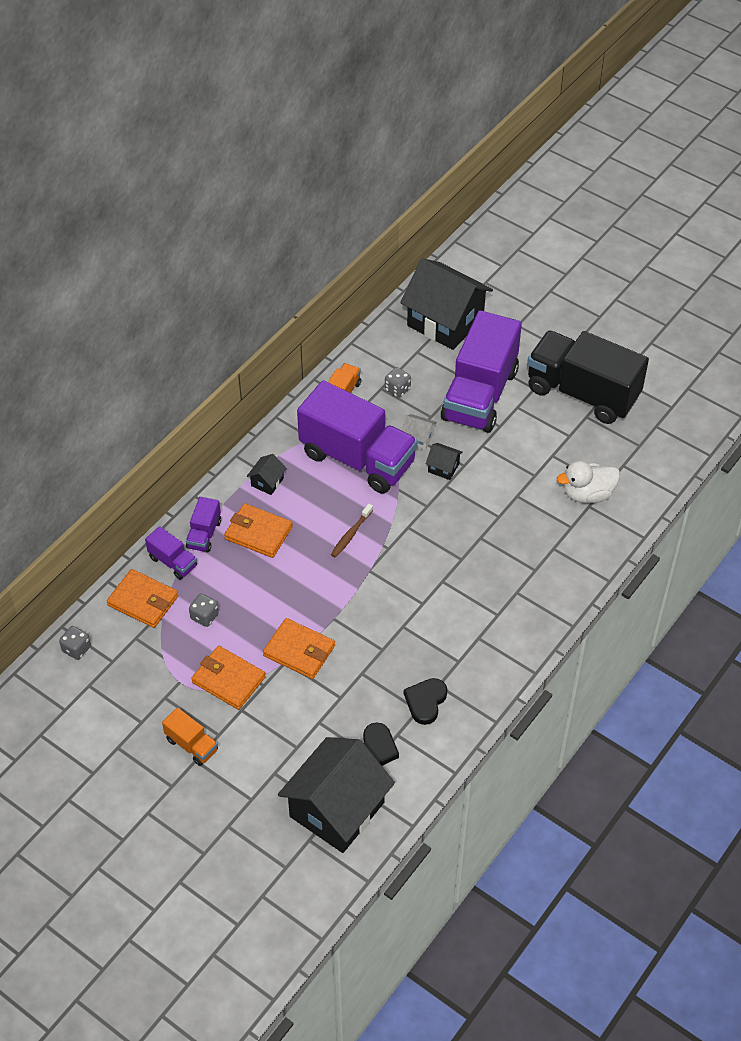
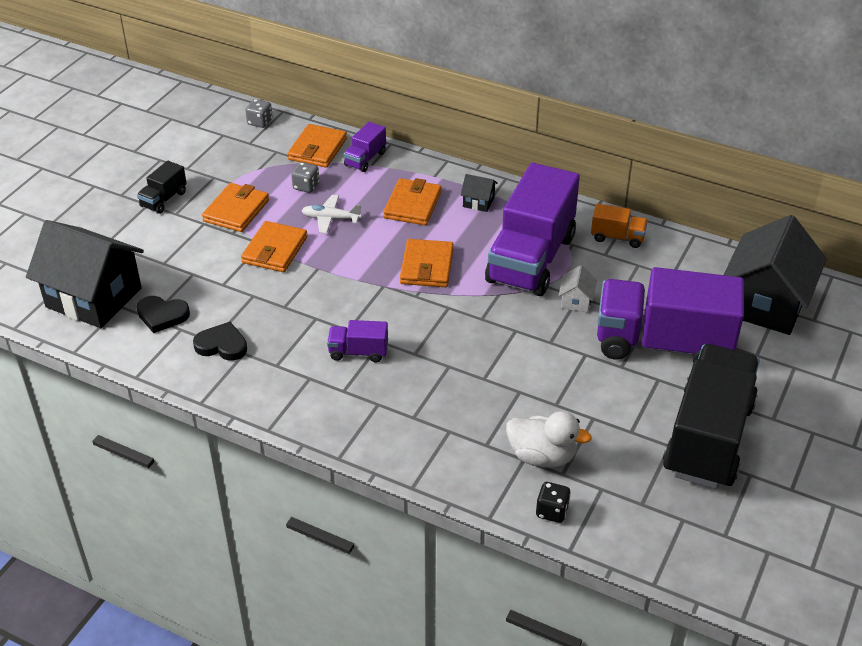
camera: 80 degrees right, 10 degrees down
orange truck [162,708,218,766] -> black truck [137,161,187,214]
purple truck [186,497,221,552] -> purple truck moved to [327,320,388,363]
brown toothbrush [331,504,373,558] -> orange wallet [400,239,454,287]
grey dice [385,367,411,398] -> none
black house [426,443,463,480] -> none
white duck [557,460,620,503] -> white duck turned 135 degrees clockwise [506,411,592,468]
none -> white plane [301,195,362,234]
none -> black dice [536,482,571,523]

